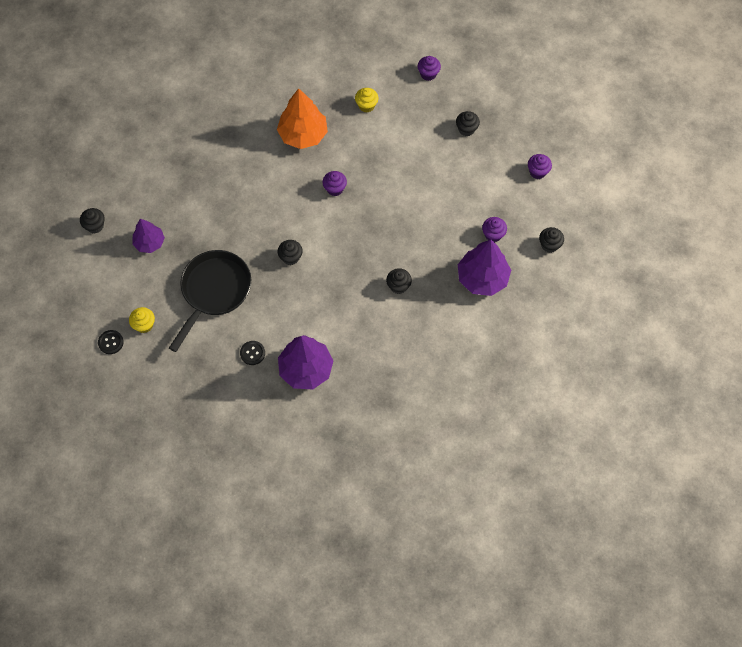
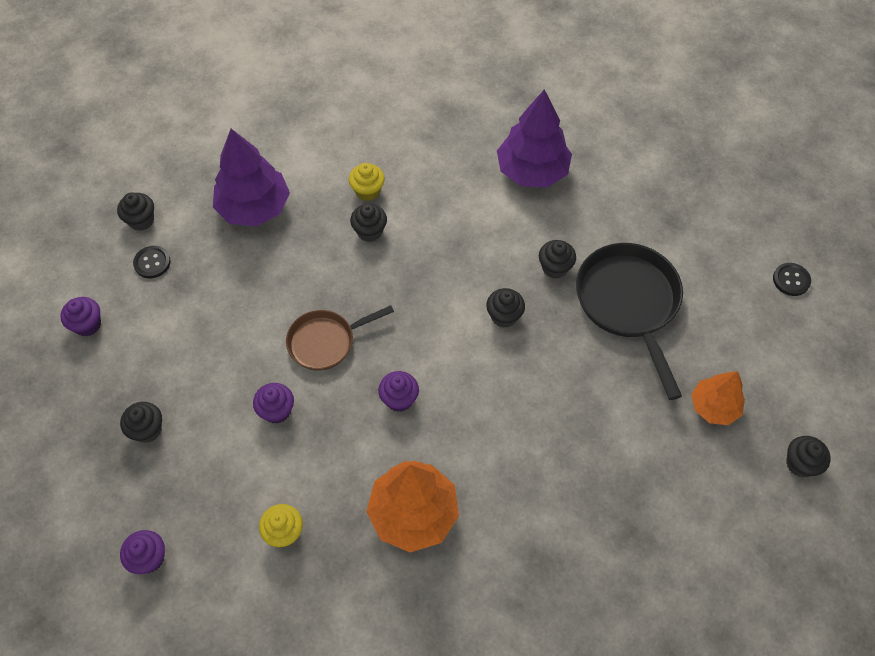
camera: 160 degrees left, 5 degrees down
yellow cupcake [129,307,155,333] -> yellow cupcake moved to [349,163,385,201]
purple tree [132,219,165,253] -> orange tree [691,371,745,425]
black pan [169,250,251,352] -> black pan turned 120 degrees clockwise [576,243,683,400]
black button [240,341,265,365] -> black button moved to [133,246,171,278]
purple cupcake [482,217,507,242] -> purple cupcake moved to [253,383,294,424]
none -> brown pan [286,305,394,371]
none -> black cupcake [539,240,576,279]

